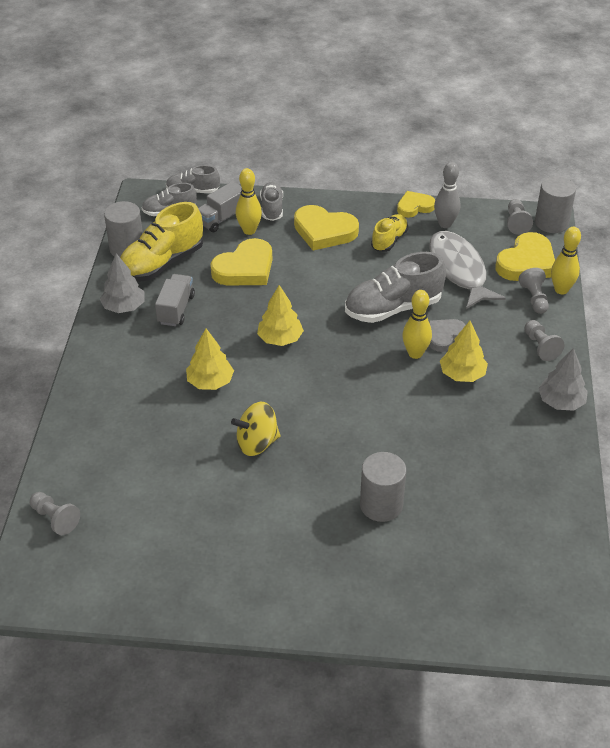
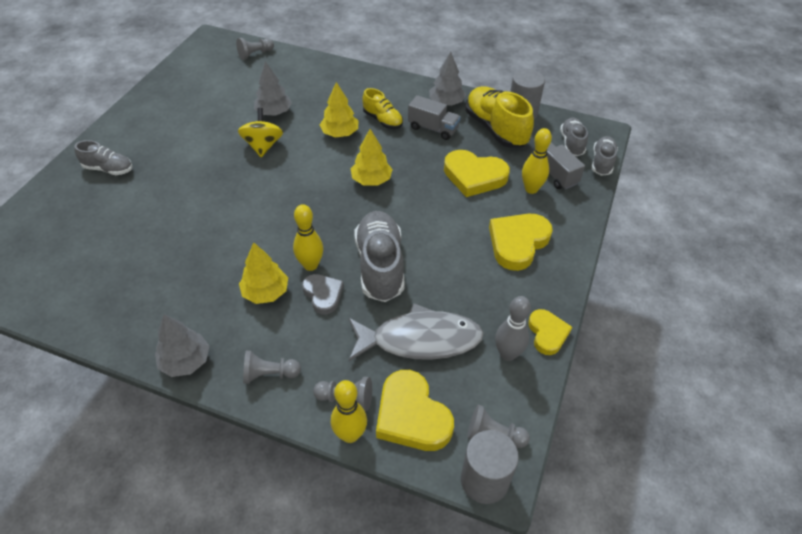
camera: 105 degrees right, 5 degrees up
yellow heart [210,238,272,286] -> yellow heart turned 45 degrees counterclockwise [444,150,510,197]
grey shoe [260,182,283,221] -> grey shoe moved to [74,140,133,175]
grey cylinder [360,452,406,522] -> none
yellow shoe [371,214,408,252] -> yellow shoe moved to [362,88,403,129]
none -> grey tree [254,61,292,116]

